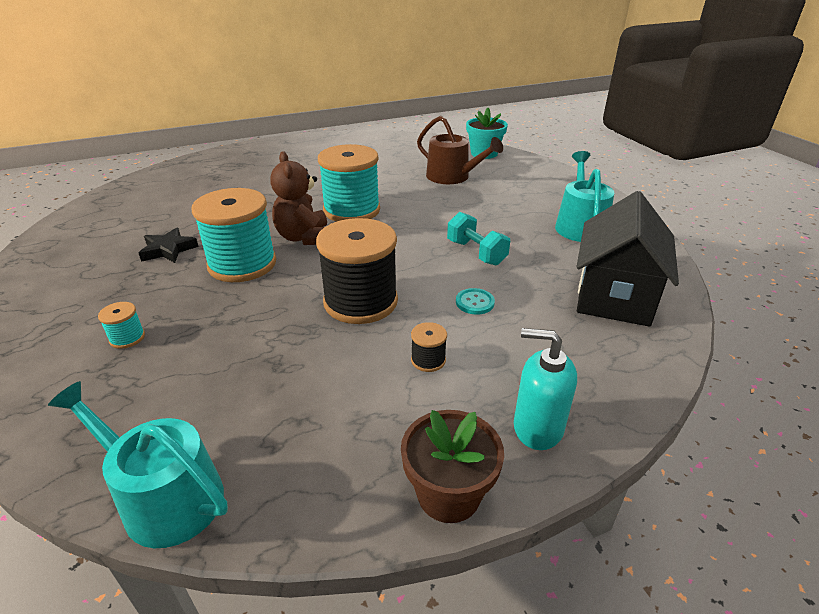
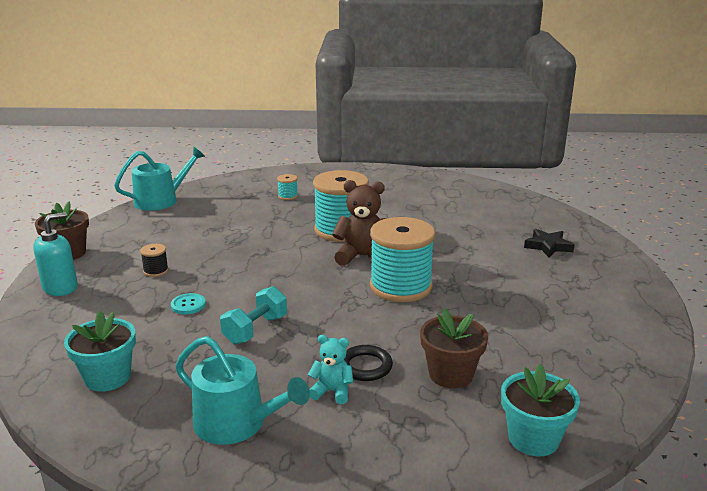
camera: 115 degrees right, 10 degrees down
black star [139,228,199,263] -> black star moved to [524,229,574,258]
black spool [316,218,398,324] -> none
brown watering can [417,116,503,184] -> brown flower pot [420,308,488,388]
turquoise dumbbell [447,212,510,265] -> turquoise dumbbell turned 45 degrees counterclockwise [220,286,287,345]
black house [577,191,679,327] -> turquoise flower pot [64,311,136,392]
none -> turquoise teddy bear [308,335,353,404]
none -> black ring [344,345,393,381]

